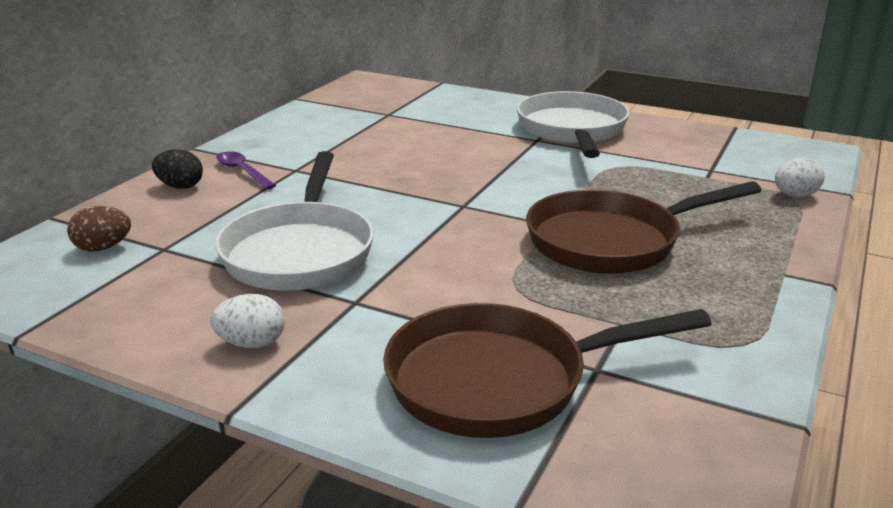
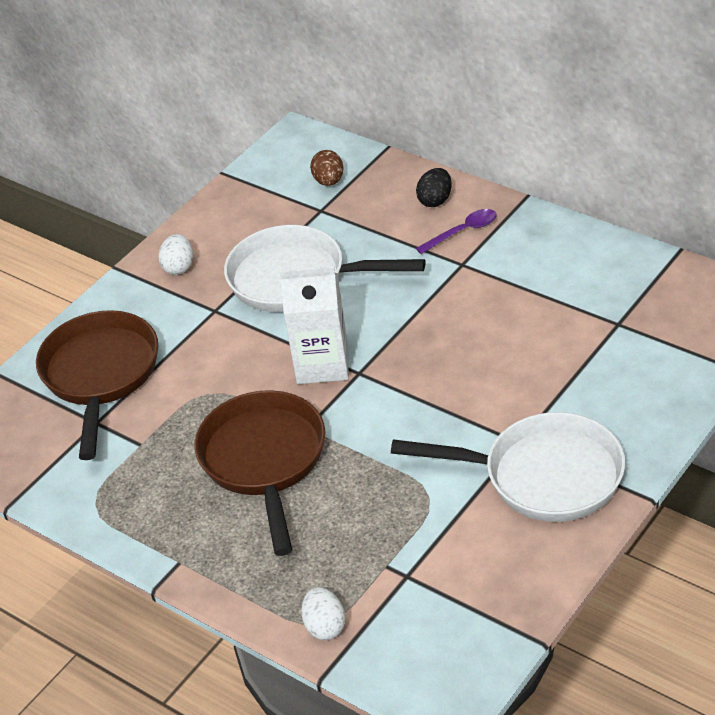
camera: 105 degrees right, 15 degrees up
none -> white carton [280,266,349,384]

